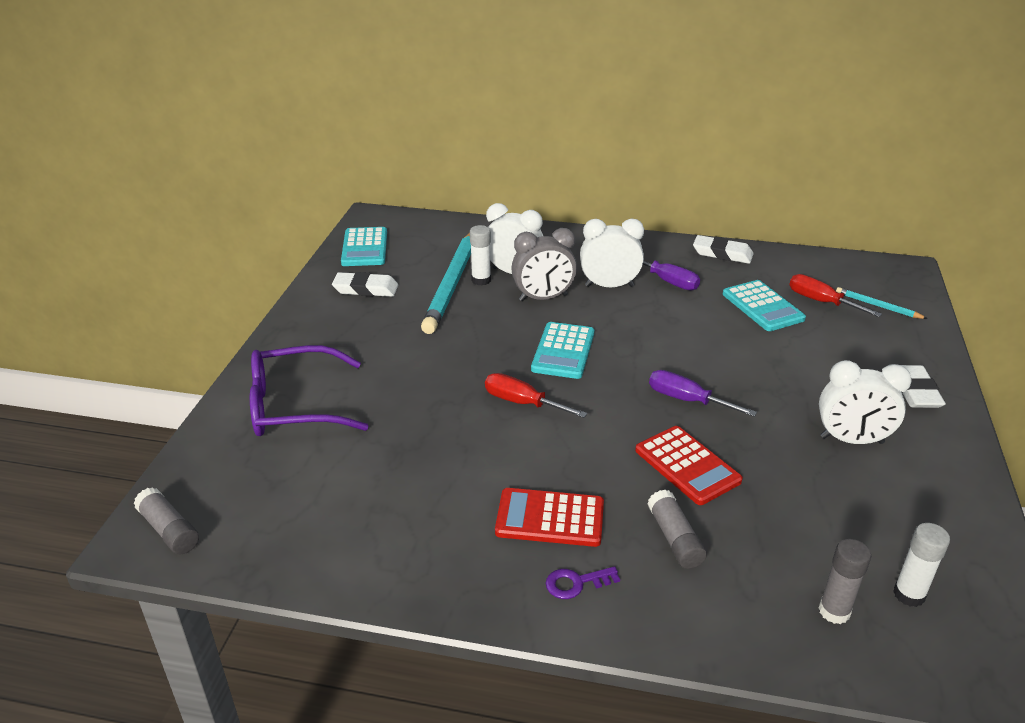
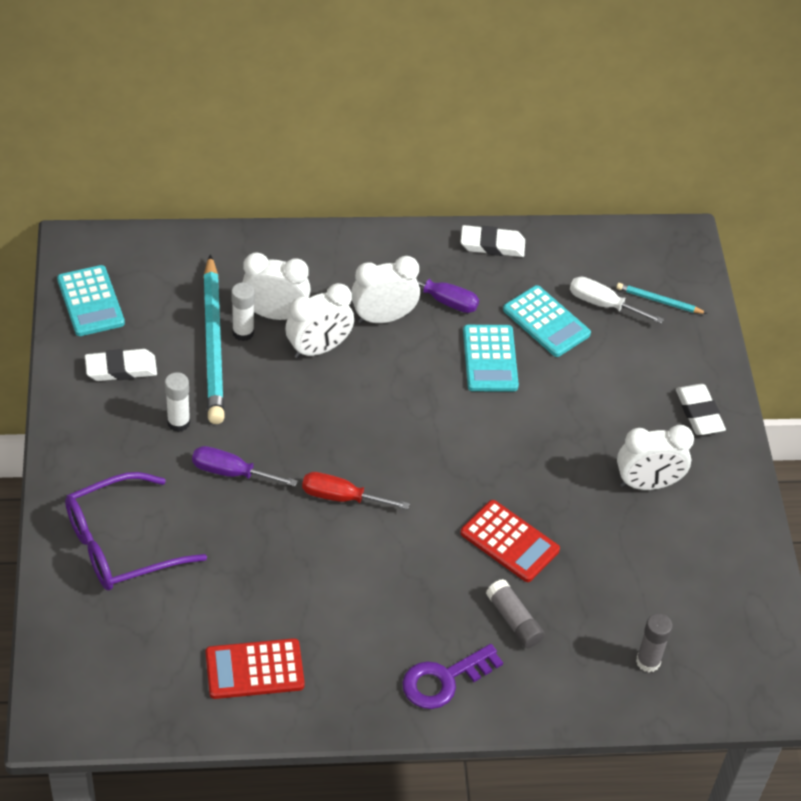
camera: 20 degrees left, 15 degrees up
grey glue stick [134,487,199,554] -> none
red calculator [495,488,604,547] -> red calculator moved to [206,638,305,699]
grey clock [511,228,577,301] -> white clock [285,283,354,358]
turquoise calculator [531,322,594,379] -> turquoise calculator moved to [463,325,519,391]
purple key [546,566,620,599] -> purple key [402,644,503,709], size x1.70
purple screwdriver [649,370,757,417] -> purple screwdriver moved to [192,446,297,486]
red screwdriver [789,274,882,317] -> white screwdriver [570,277,664,324]
white glue stick [893,523,950,607] -> white glue stick moved to [165,372,190,432]

